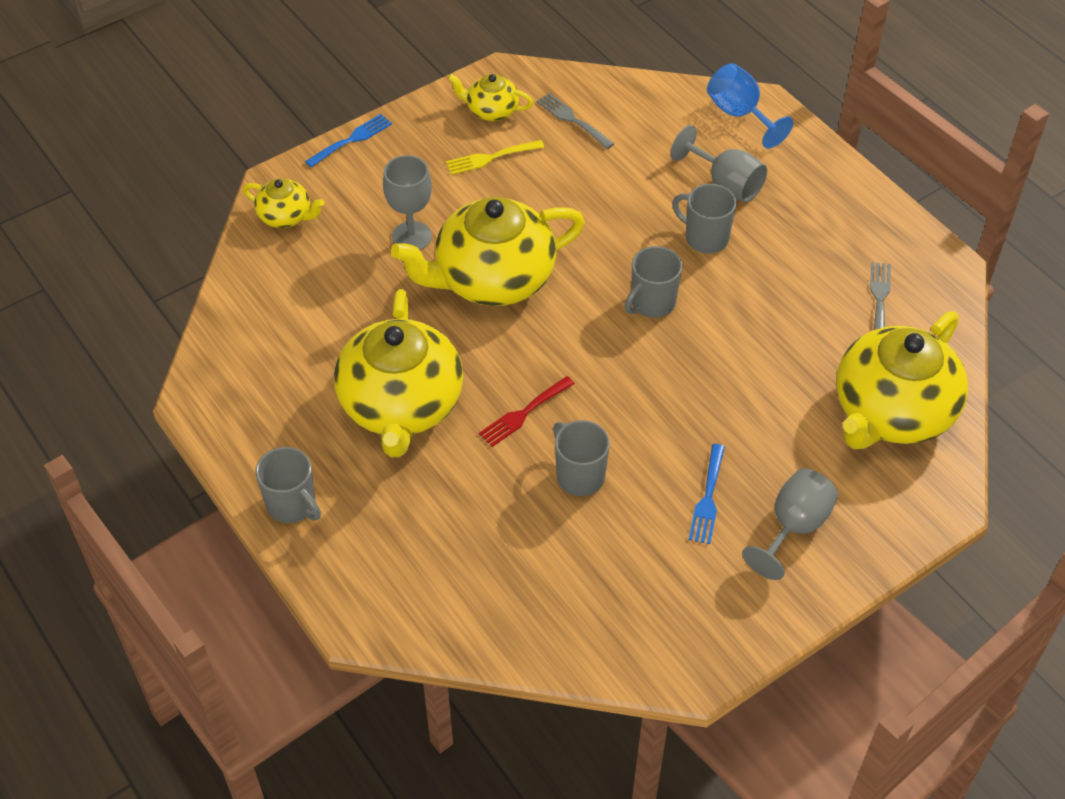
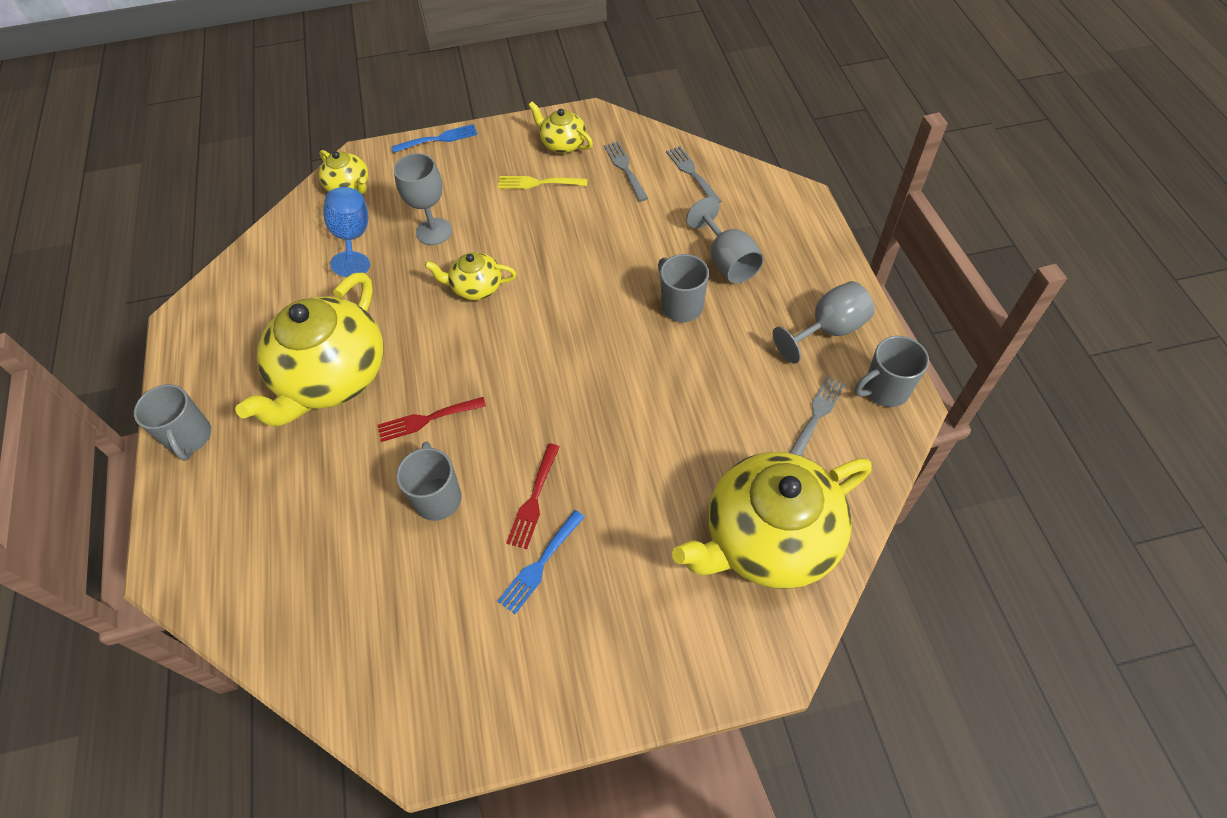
camera: 25 degrees right, 5 degrees up
yellow teapot [391,197,585,306] -> yellow teapot [425,252,516,300], size x0.47
grey mug [625,246,682,318] -> grey mug moved to [855,336,929,407]
blue goblet [707,63,793,149] -> blue goblet moved to [323,187,370,277]
grey goblet [742,468,838,580] -> grey goblet moved to [773,281,875,363]
none -> red fork [506,443,560,549]
none -> grey fork [666,146,722,203]

